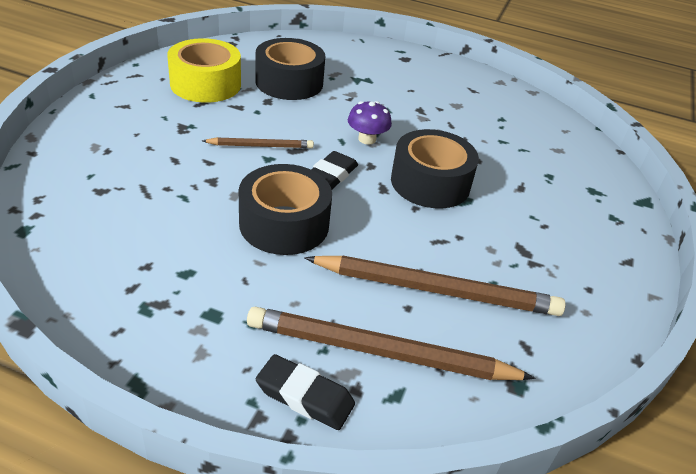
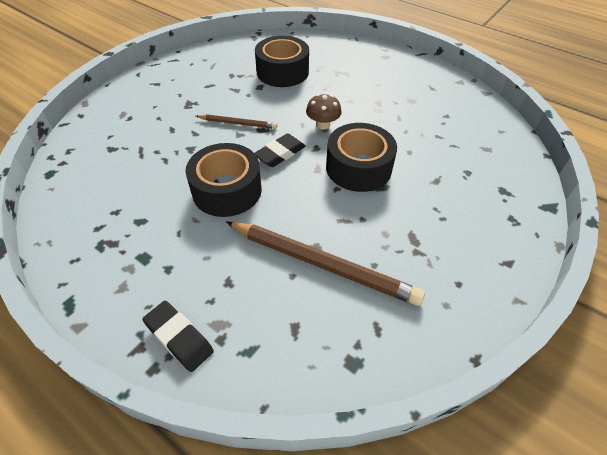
camera: 20 degrees right, 10 degrees up
yellow tape [167,38,241,103] -> none
brown pencil [247,307,535,380] -> none
purple mushroom [348,101,392,144] -> brown mushroom [306,94,342,130]

